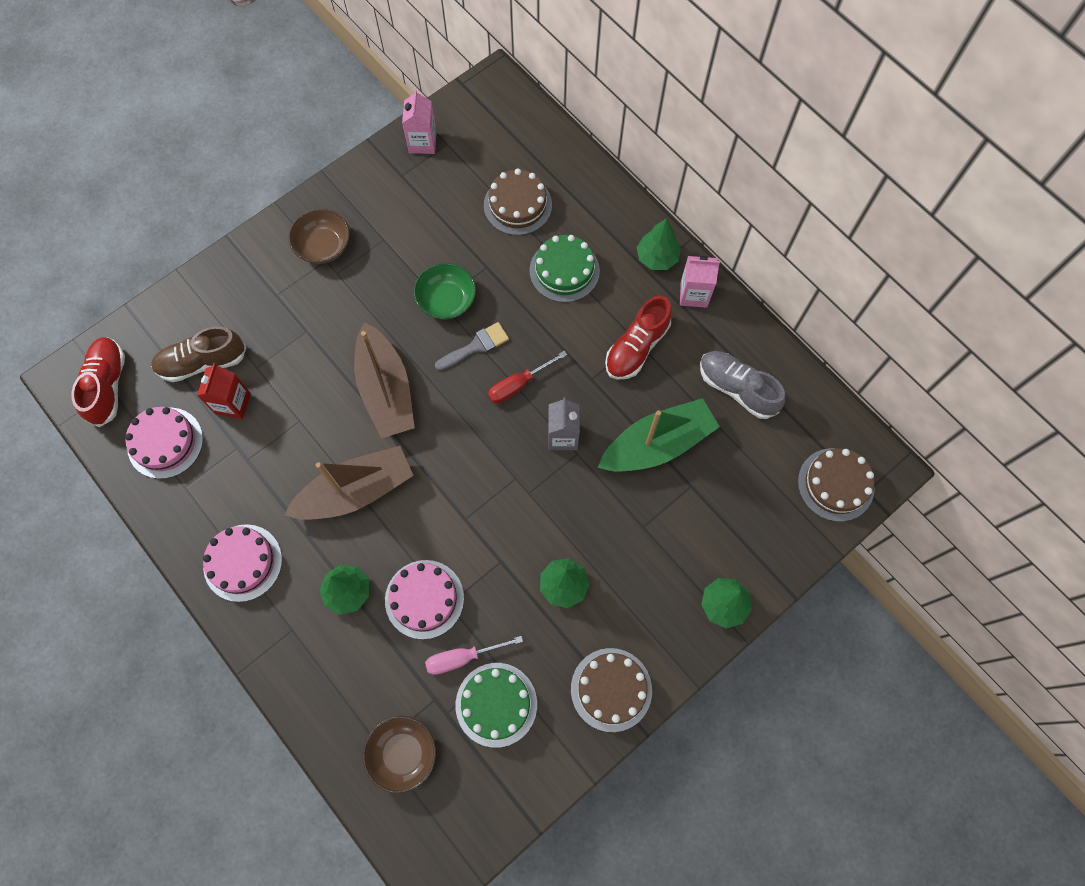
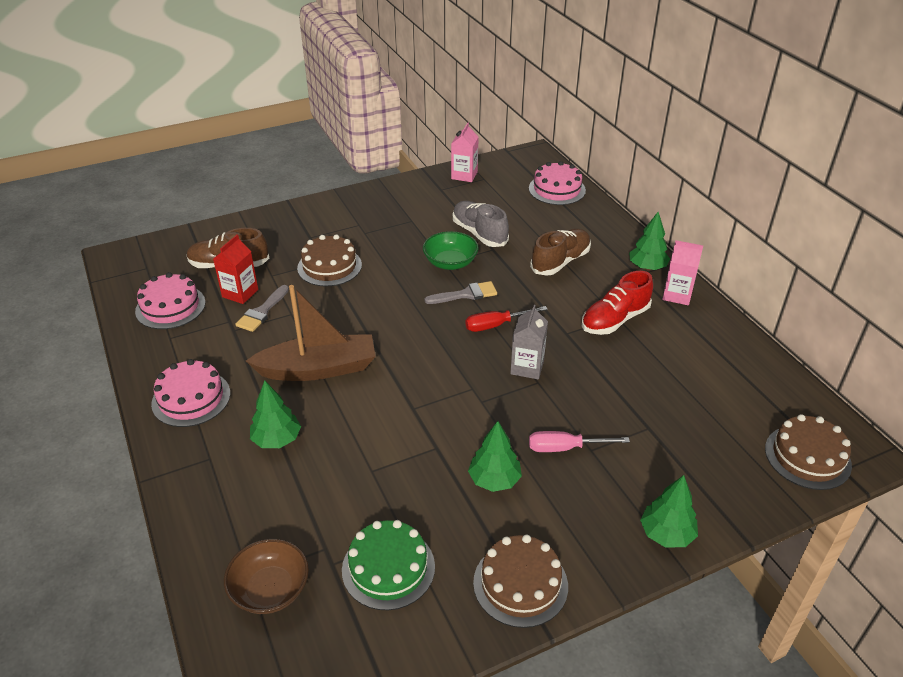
camera: 15 degrees right, 30 degrees down
red shoe [71,337,125,427] -> none
brown bowl [288,209,350,264] -> none
brown boat [354,322,415,438] -> none
pink cake [385,560,464,639] -> pink cake moved to [529,161,586,205]
pink screwdriver [425,636,523,675] -> pink screwdriver moved to [529,431,630,452]
brown cake [484,169,552,235] -> brown cake moved to [297,234,362,286]
green cake [529,235,600,303] -> brown shoe [530,229,591,276]
green boat [598,398,720,471] -> none
grey shoe [700,351,785,419] -> grey shoe moved to [453,201,509,247]
none -> grey brush [235,285,289,332]

